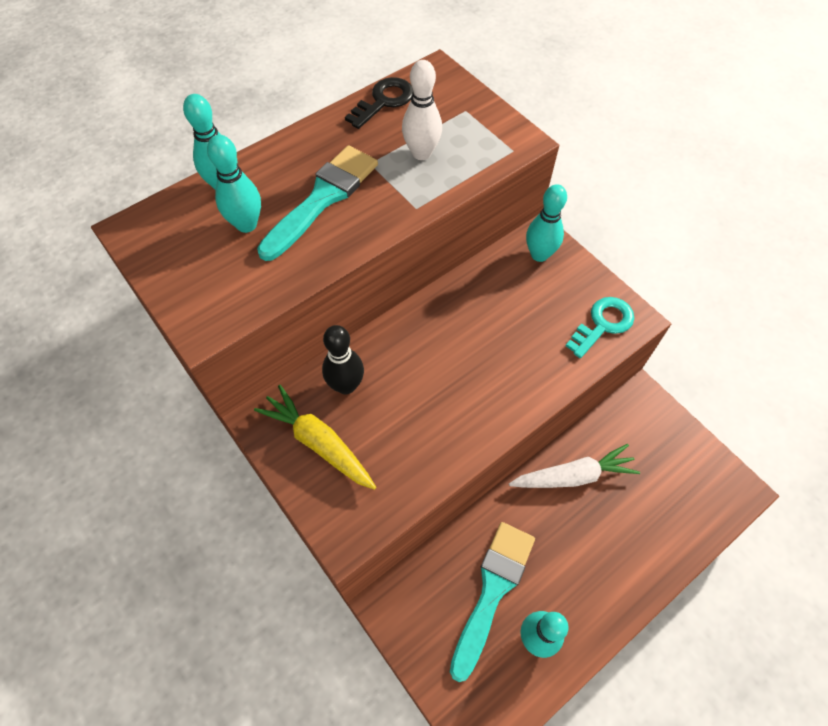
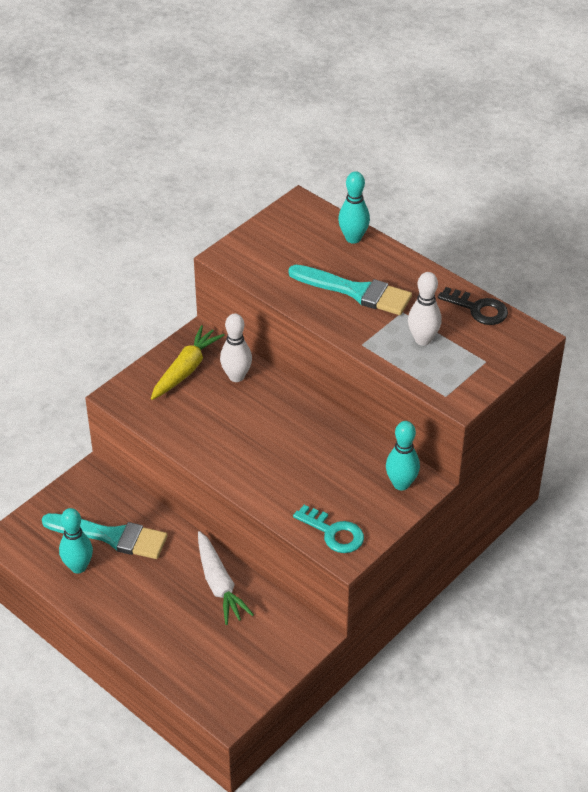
camera: 80 degrees right, 15 degrees down
turquoise bowling pin [207,135,261,233] -> none
black bowling pin [322,325,364,394] -> white bowling pin [220,313,252,382]

